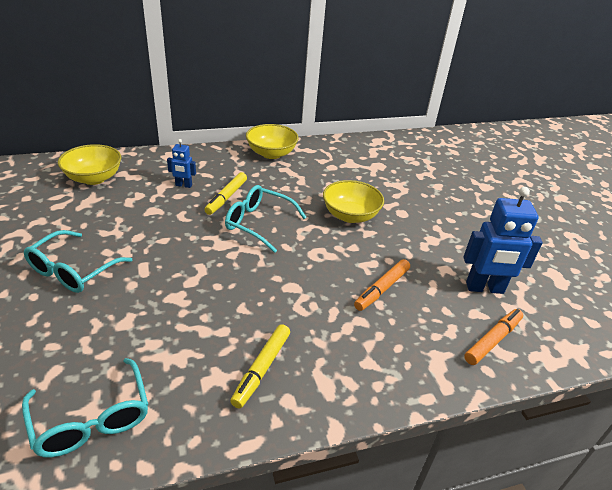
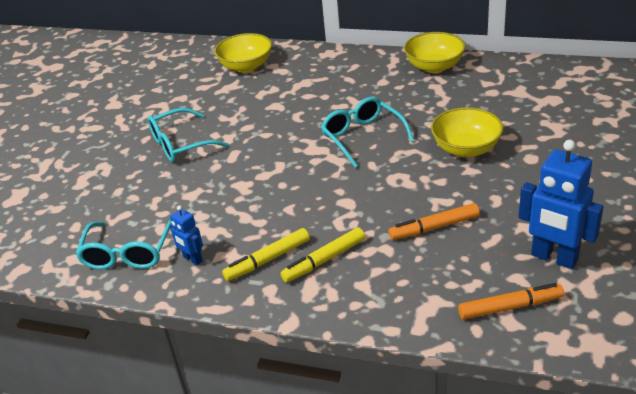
camera: 40 degrees right, 0 degrees up
blue robot [167,139,196,188] -> blue robot moved to [170,205,203,265]
yellow marker [204,172,247,215] -> yellow marker moved to [281,227,365,282]

